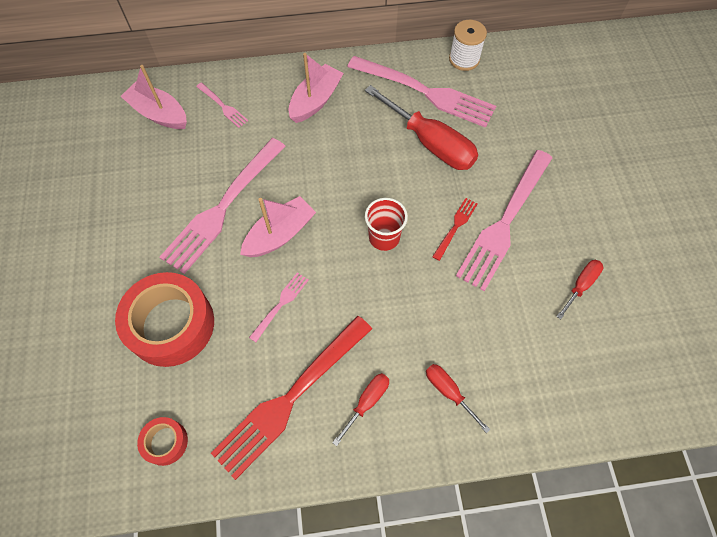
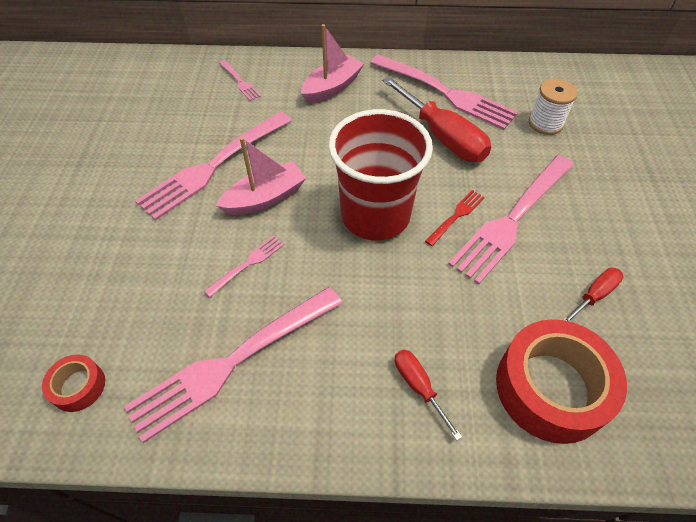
camera: 10 degrees right, 10 degrees down
red tape [115,272,214,367] -> red tape moved to [496,319,627,444]
pink boat [120,65,187,129] -> none
red fork [211,316,372,480] -> pink fork [124,287,342,443]
red screwdriver [332,373,389,446] -> none
red cup [365,198,408,251] -> red cup [328,109,433,241], size x2.01
white spool [449,20,487,71] -> white spool moved to [529,79,578,135]

